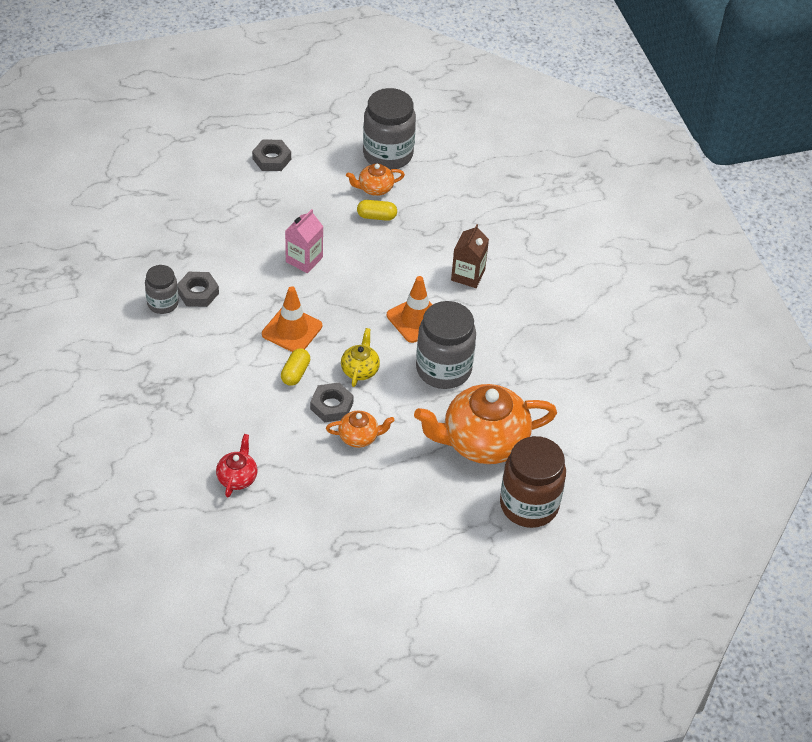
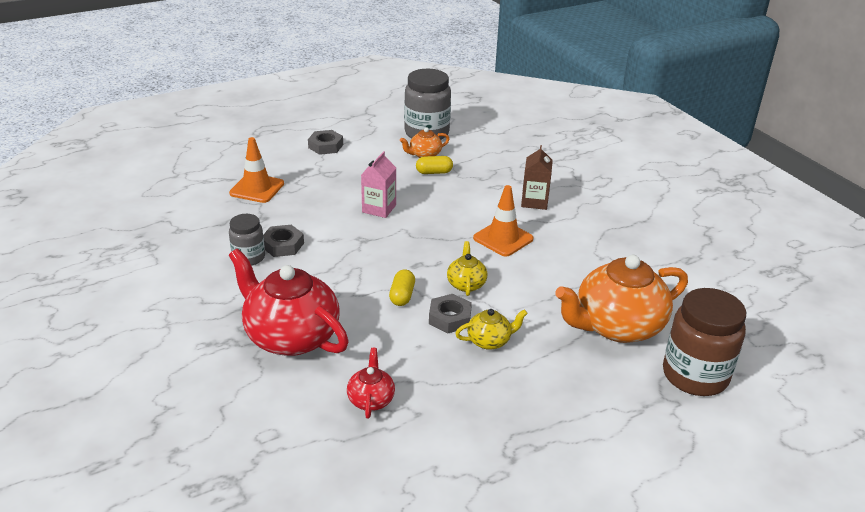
camera: 10 degrees left, 15 degrees down
orange traffic cone [262,286,322,352] -> orange traffic cone moved to [229,137,284,203]
orange teapot [326,411,395,448] -> yellow teapot [455,309,528,350]
grey jar [416,301,476,389] -> none
none -> red teapot [229,249,349,356]

